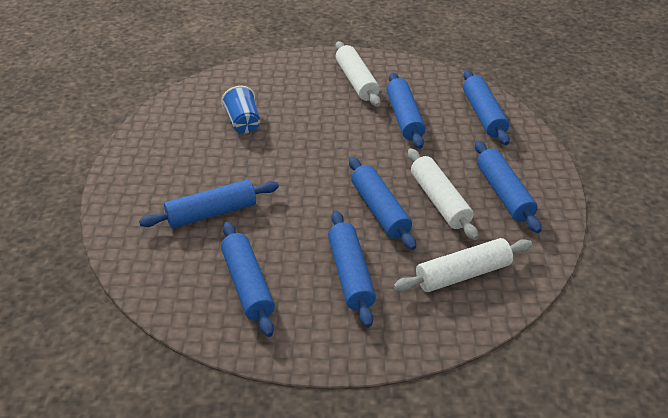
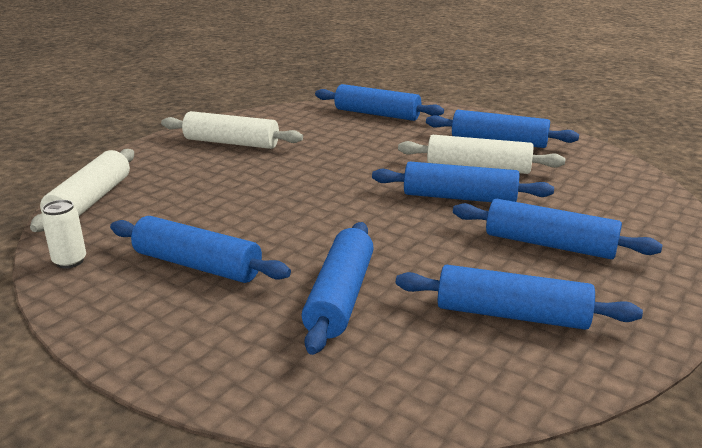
camera: 55 degrees left, 15 degrees down
blue cup [221,86,260,134] -> none
blue rolling pin [386,72,426,149] -> blue rolling pin moved to [110,216,291,283]
white rolling pin [394,238,532,292] -> white rolling pin moved to [30,149,134,232]
none -> white can [41,200,86,268]

